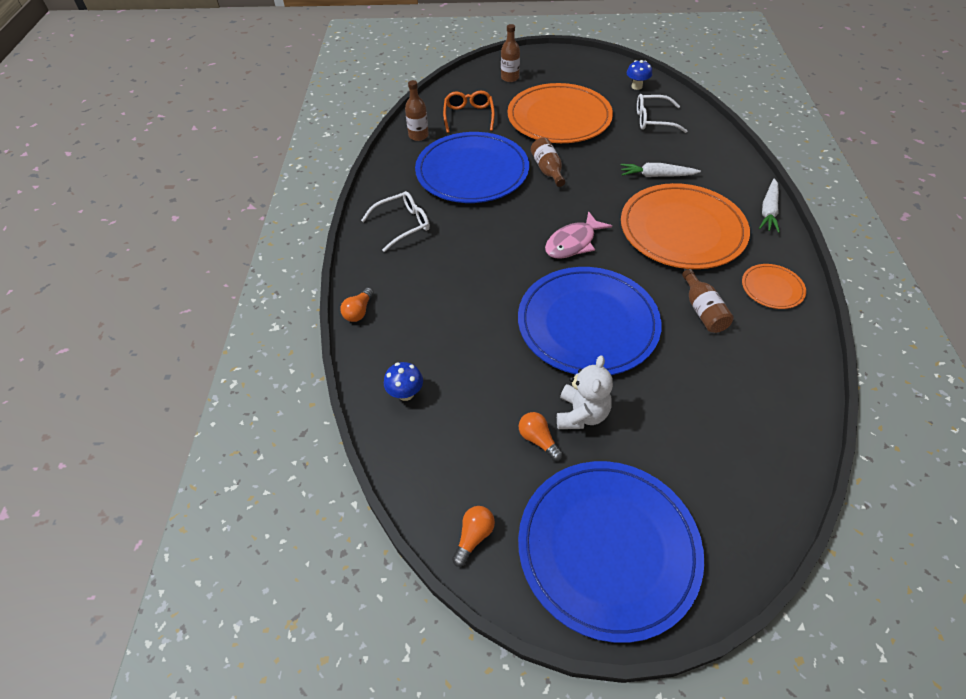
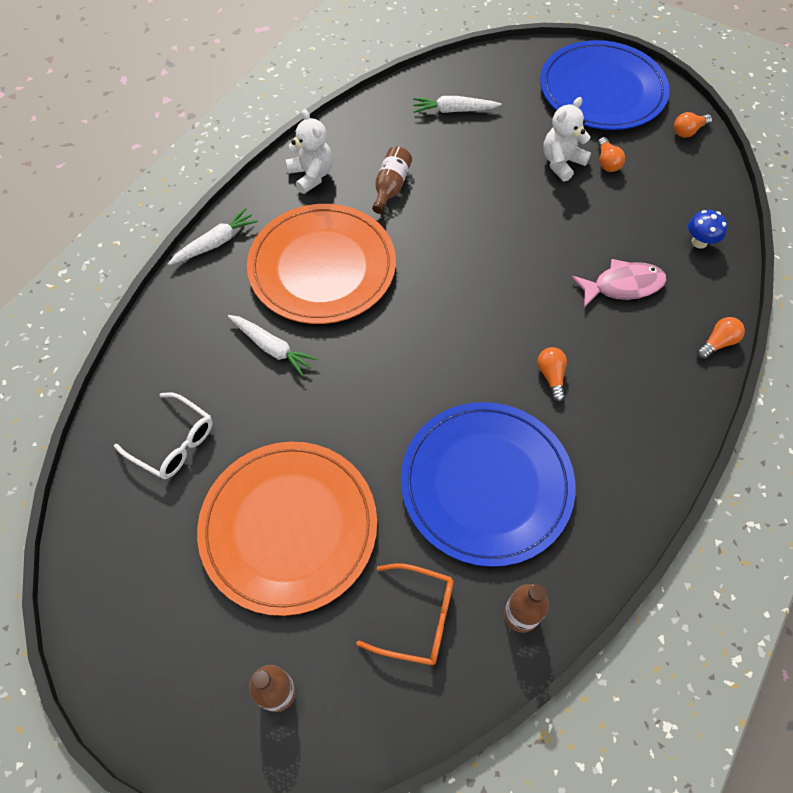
camera: 150 degrees left, 10 degrees up
white glasses [361,191,430,252] -> none
orange glasses [443,91,495,133] -> orange glasses turned 105 degrees counterclockwise [356,563,453,665]
blue plate [518,267,662,375] -> none
brown bottle [531,138,565,187] -> none
pink fish [545,211,612,259] -> pink fish moved to [572,259,666,307]
blue mushroom [627,60,652,90] -> none
orange plate [742,264,806,309] -> white teddy bear [286,109,333,194]
none -> white carrot [413,96,502,113]
none -> orange light bulb [537,347,567,402]

